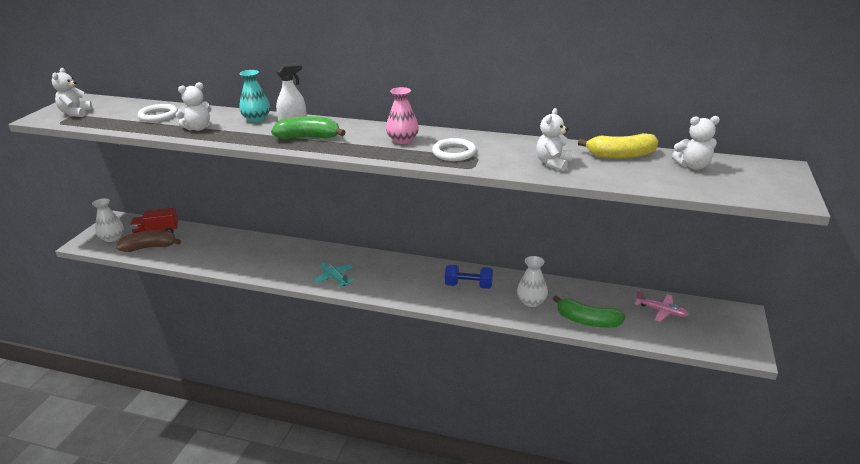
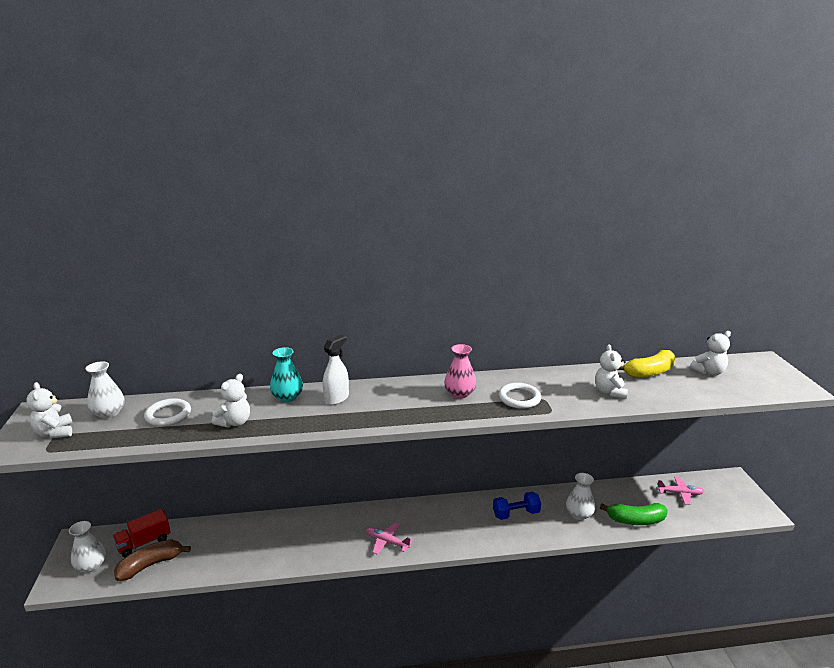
camera: 25 degrees left, 5 degrees down
green banana [271,117,345,139] -> none
turquoise plane [313,262,354,287] -> pink plane [366,523,413,555]
none -> white vase [85,361,124,419]

